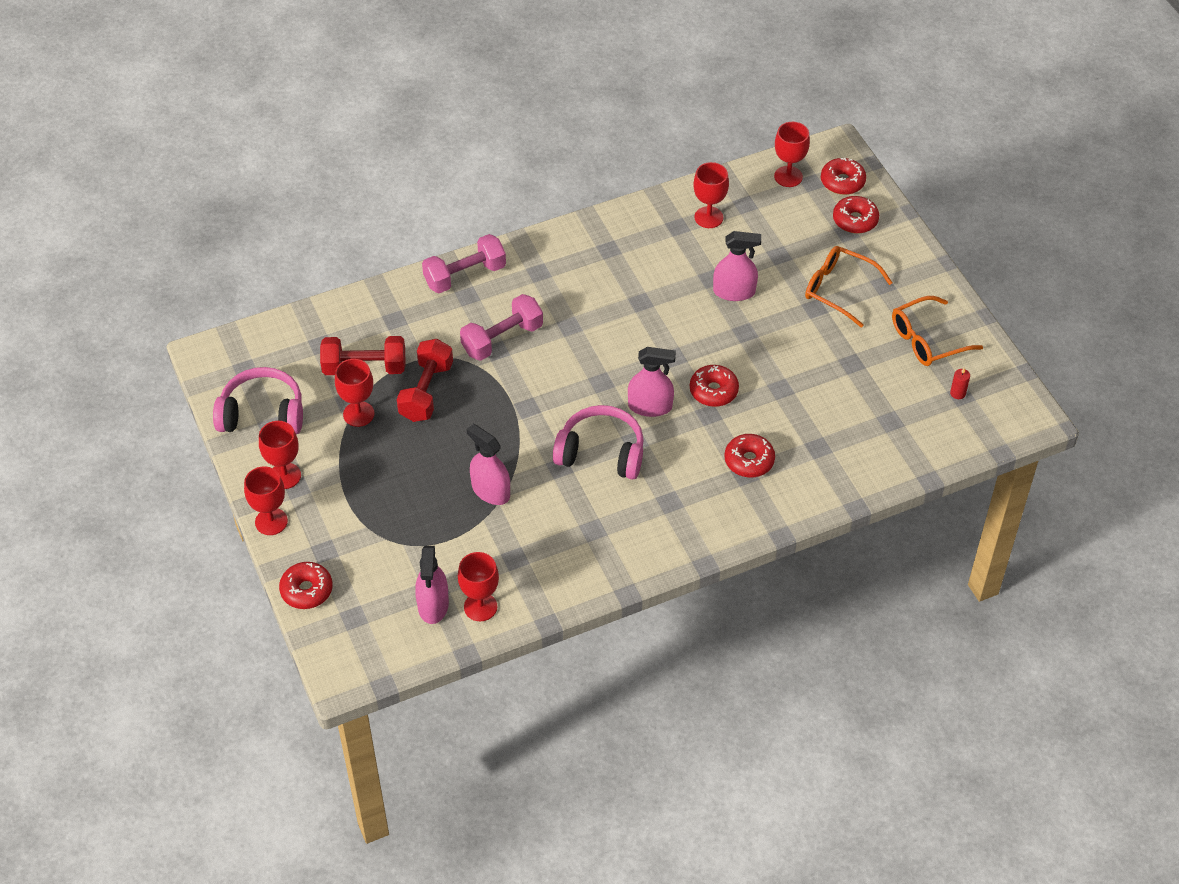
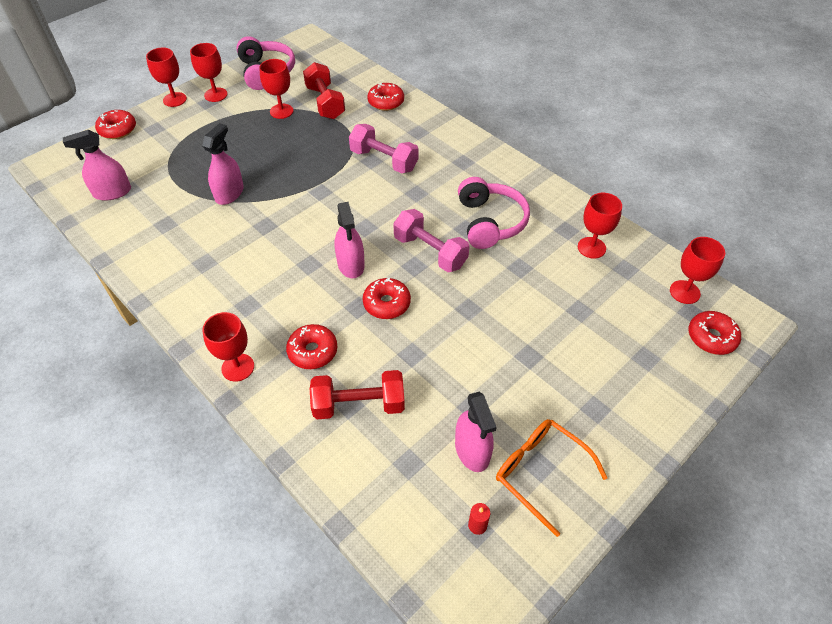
camera: 70 degrees right, 0 degrees up
red dumbbell [397,339,453,422] -> red dumbbell moved to [310,370,405,419]
pink dumbbell [422,234,506,293] -> pink dumbbell moved to [393,209,470,272]
red goblet [458,552,499,621] -> red goblet moved to [202,312,254,382]
pink headphones [553,405,644,480] -> pink headphones moved to [458,177,530,249]
pink spray bottle [713,231,761,301] -> pink spray bottle moved to [455,392,497,472]
orange glasses [805,246,892,328] -> none
red donut [833,196,879,234] -> red donut moved to [367,83,404,111]

